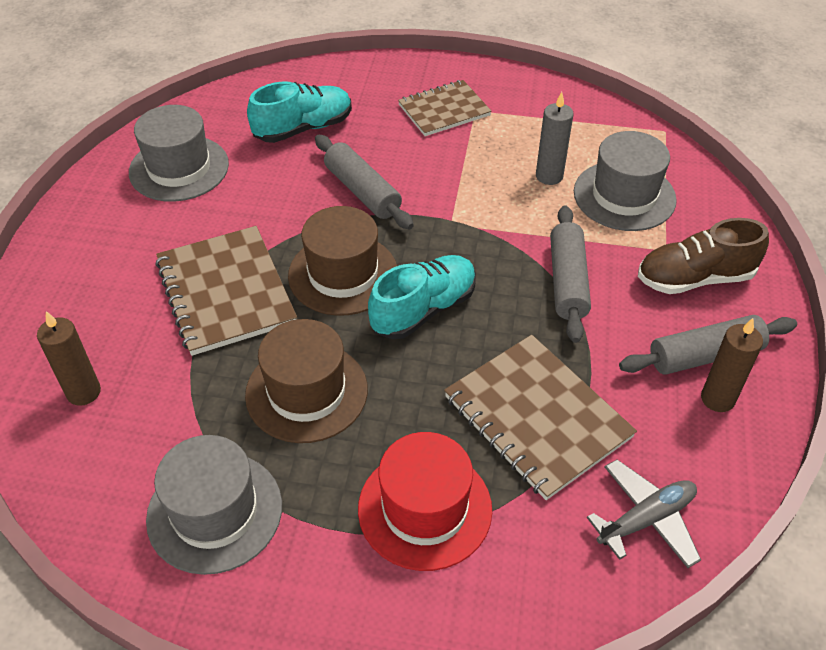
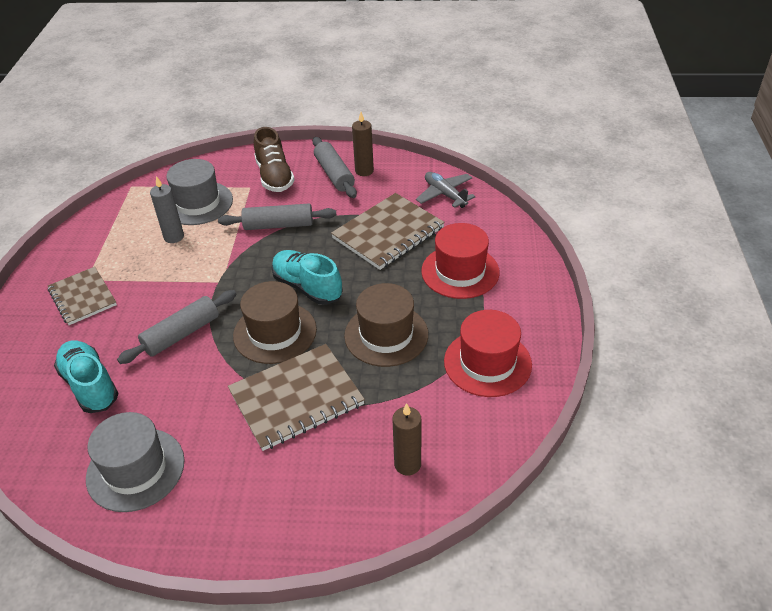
camera: 95 degrees left, 5 degrees down
grey hat [146,435,282,575] -> red hat [444,310,532,397]

